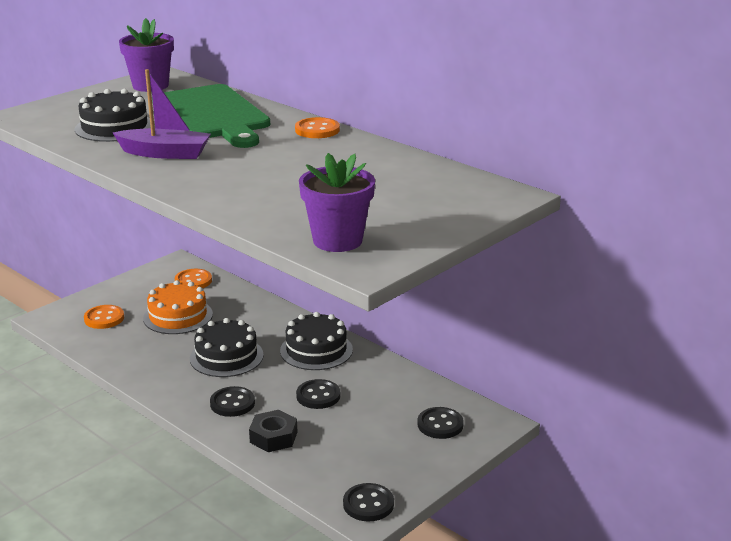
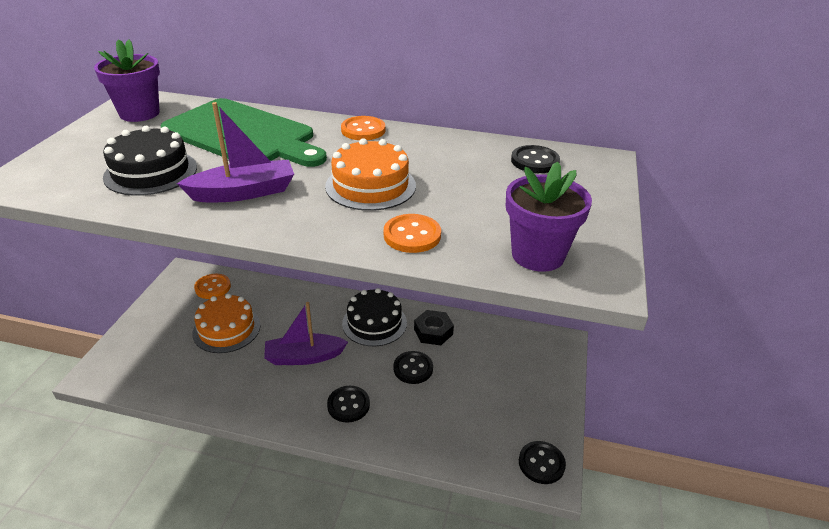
camera: 30 degrees left, 10 degrees up
orange button [84,305,124,329] -> orange button moved to [384,214,441,253]
black cake [190,318,264,377] -> purple boat [264,302,348,365]
black nut [249,410,297,452] -> black nut moved to [414,310,454,345]
black button [417,407,464,439] -> black button moved to [511,145,560,173]
none -> orange cake [325,138,416,211]

